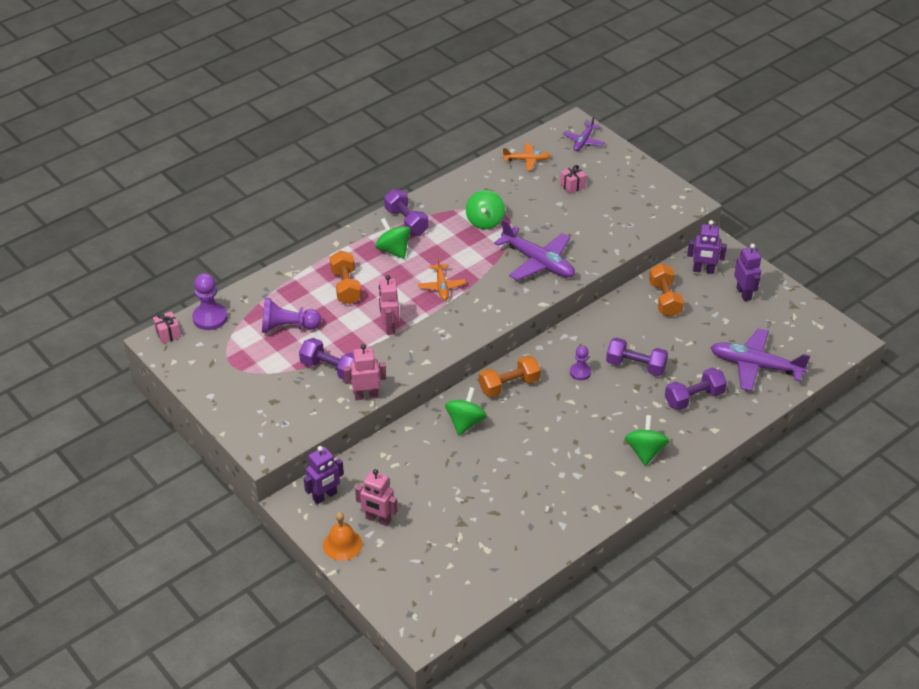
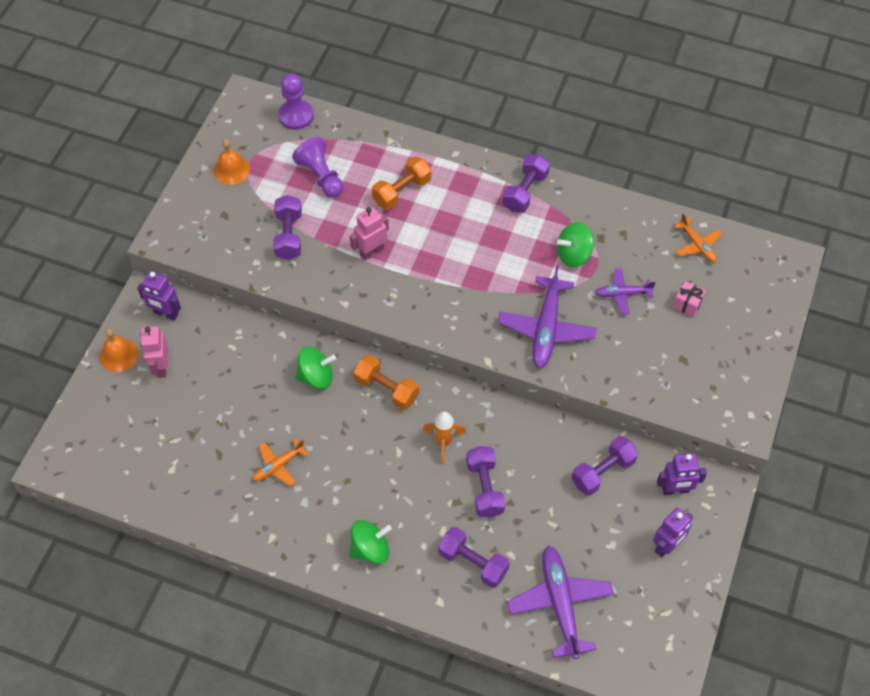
camera: 60 degrees right, 15 degrees up
pink gift [153,311,181,344] -> none
pink robot [343,344,386,400] -> none
green spinning top [375,218,411,259] -> none
orange plane [418,256,466,301] -> orange plane moved to [253,439,309,487]
purple plane [563,116,605,151] -> purple plane moved to [594,268,656,314]
purple pawn [570,346,591,380] -> orange rocket [423,411,466,465]
orange dumbbell [649,263,684,317] -> purple dumbbell [572,436,638,496]
purple robot [687,220,727,274] -> purple robot turned 75 degrees counterclockwise [657,453,707,495]
none -> orange bell [214,139,250,185]

